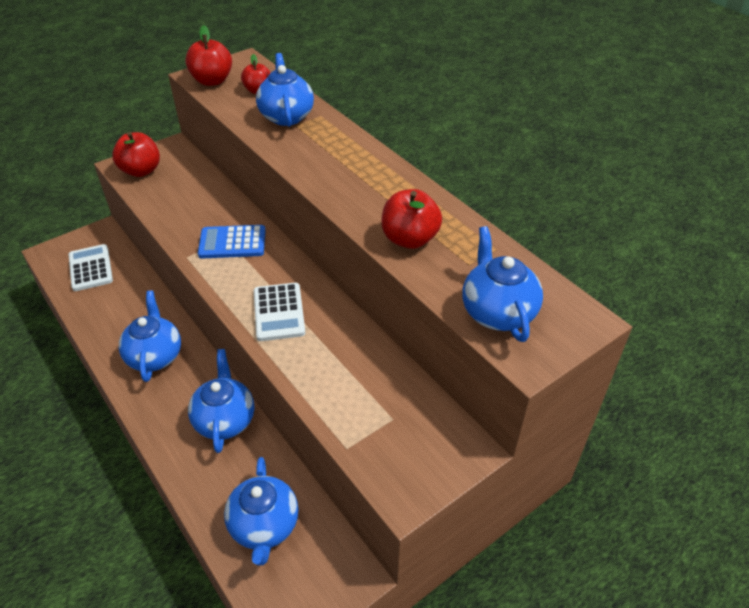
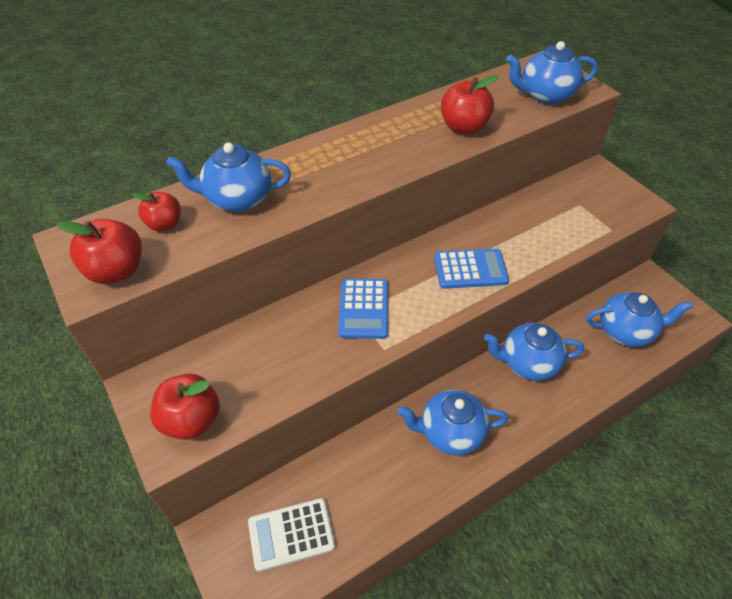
camera: 85 degrees left, 5 degrees up
white calculator [254,283,305,341] -> blue calculator [434,249,509,289]

